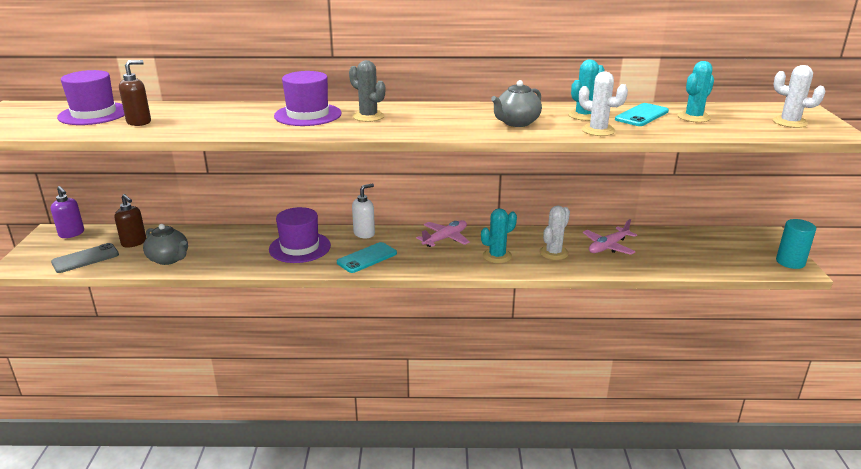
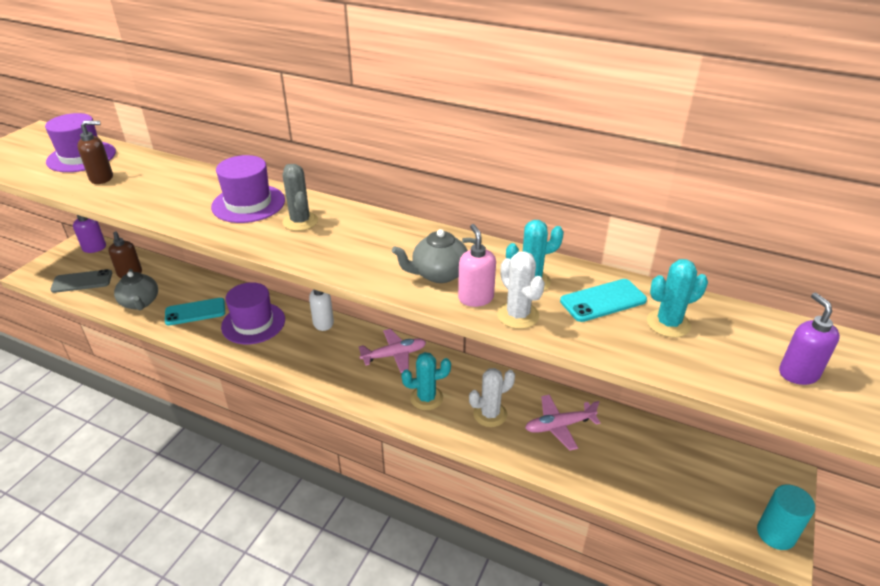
camera: 25 degrees right, 10 degrees up
turquoise phone [337,242,397,273] -> turquoise phone moved to [165,298,225,326]
white cactus [773,65,826,128] -> purple soap dispenser [779,293,840,385]
none -> pink soap dispenser [458,224,496,307]

